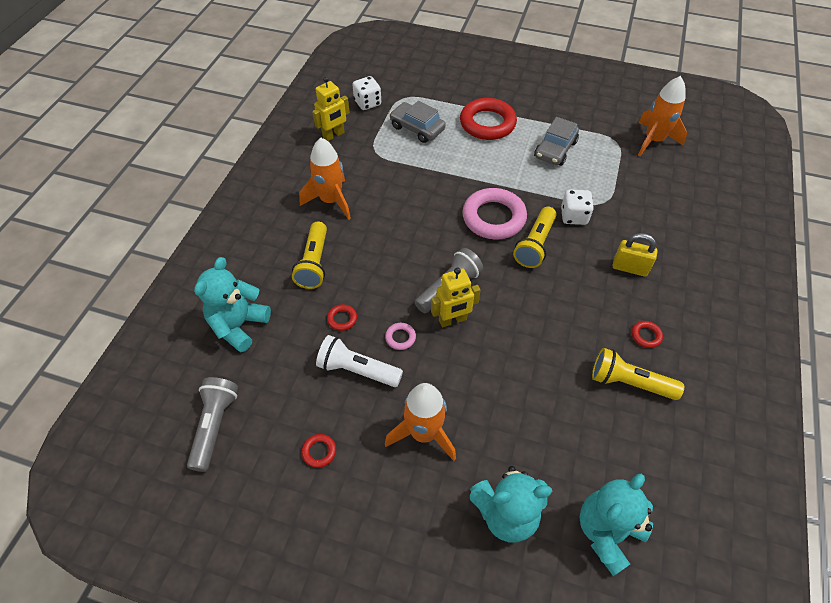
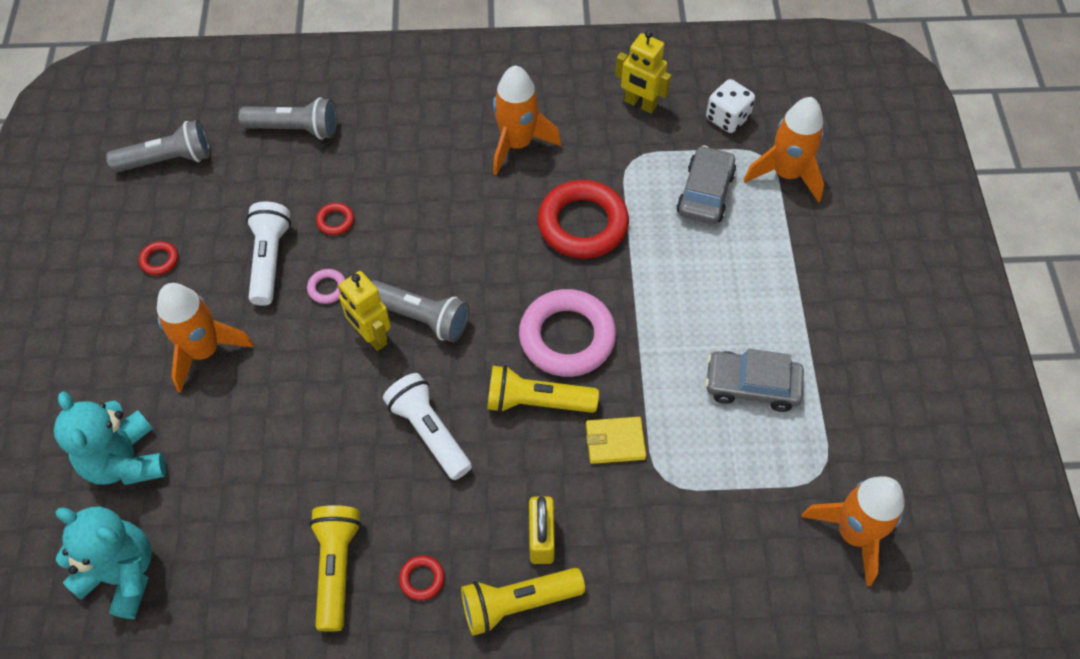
camera: 70 degrees right, 5 degrees up
turquoise teddy bear [194,257,271,352] -> grey flashlight [238,97,337,139]
yellow flashlight [292,221,327,289] -> yellow flashlight moved to [461,568,585,636]
red ring [460,98,517,140] -> red ring moved to [538,180,629,259]
white dice [561,189,594,225] -> yellow wallet [586,417,646,464]
none -> white flashlight [383,373,472,480]
none -> orange rocket [744,97,824,202]

